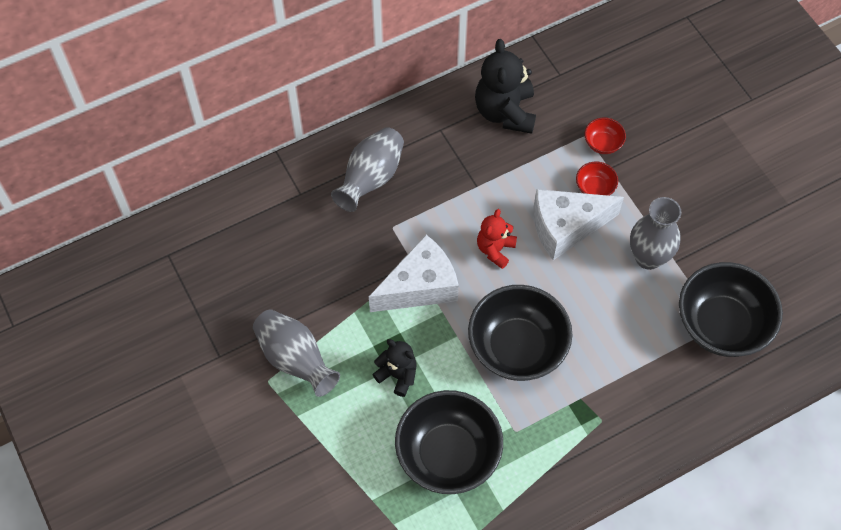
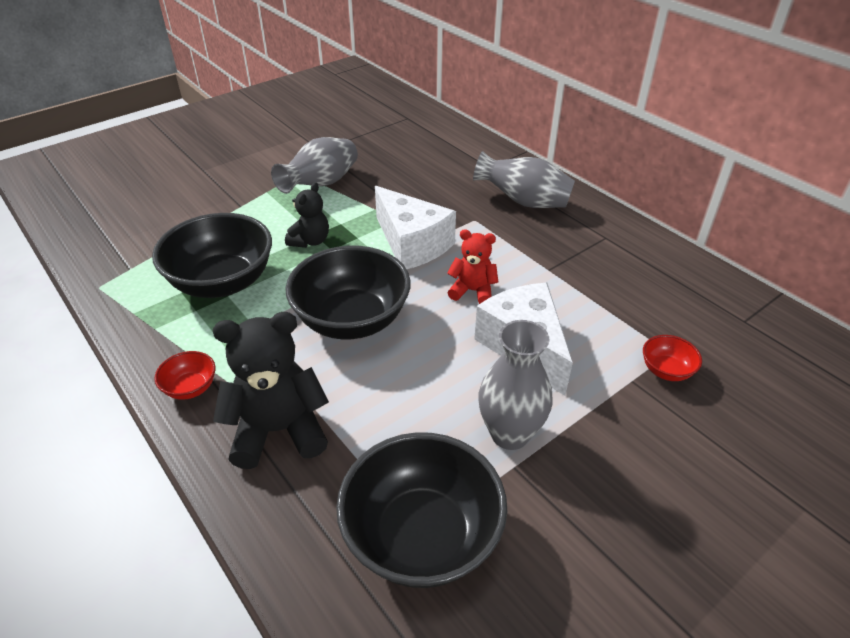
camera: 80 degrees right, 20 degrees down
black teddy bear [475,39,536,134] -> black teddy bear moved to [213,312,329,469]
red bowl [576,162,618,196] -> red bowl moved to [154,351,216,400]

